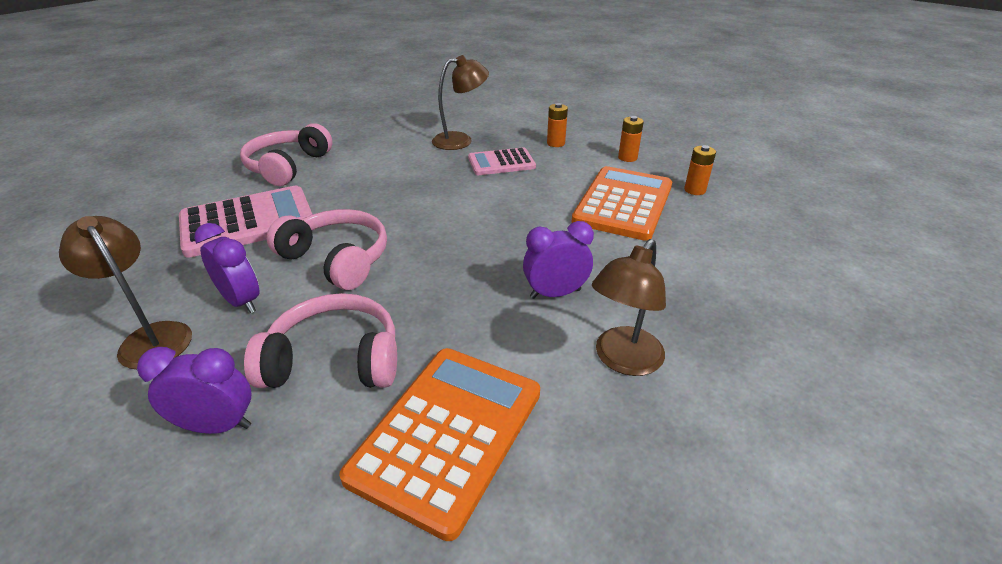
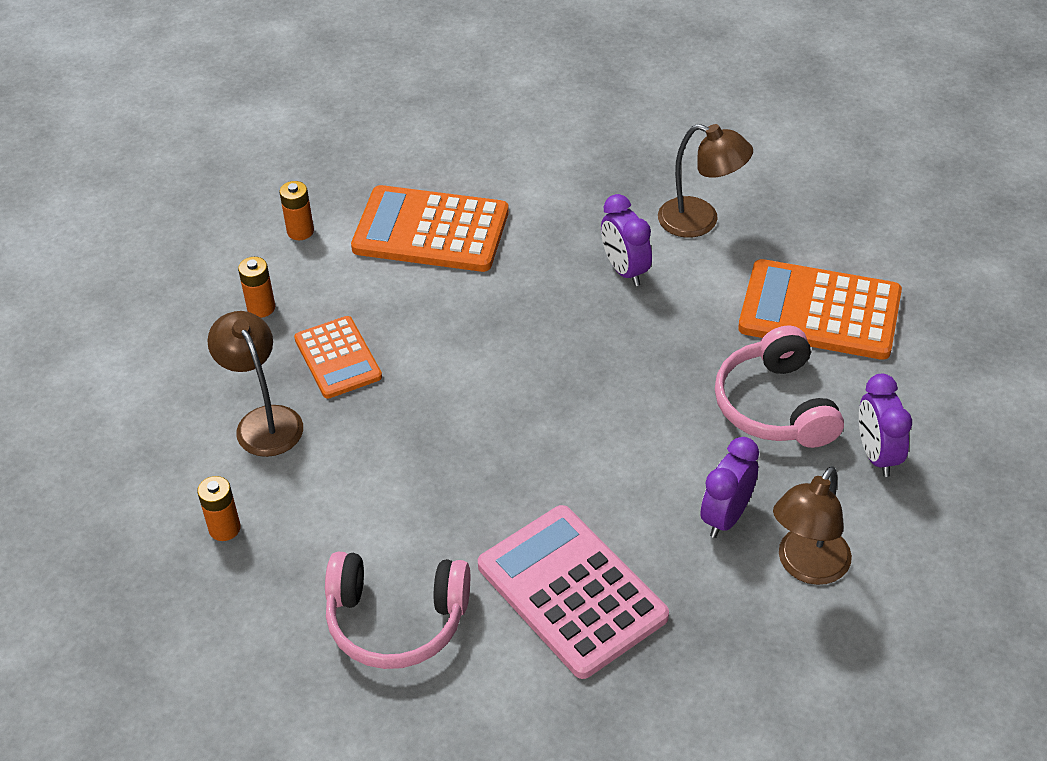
camera: 100 degrees left, 10 degrees up
pink headphones [267,209,387,290] -> none
pink calculator [468,147,536,175] -> orange calculator [294,316,382,399]
orange battery [684,145,716,195] -> orange battery moved to [197,476,241,541]

